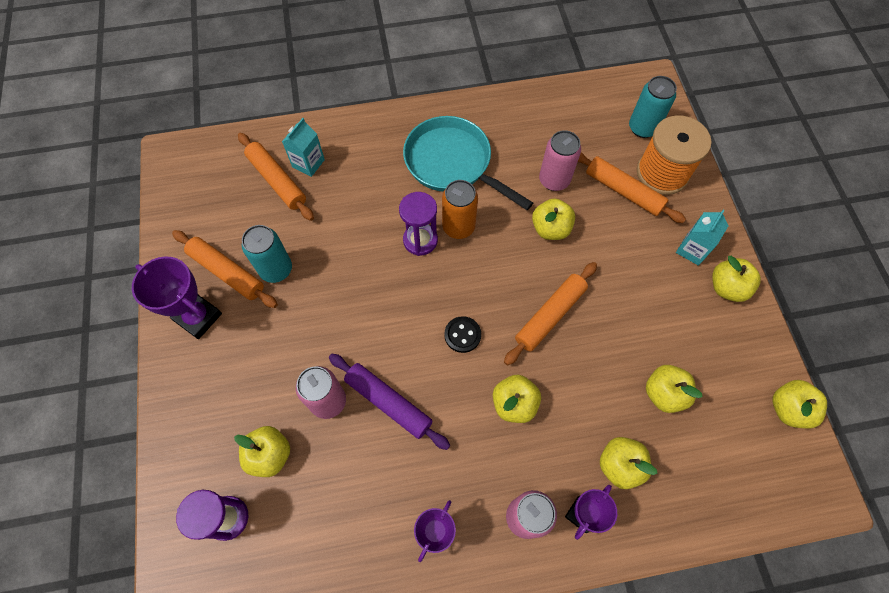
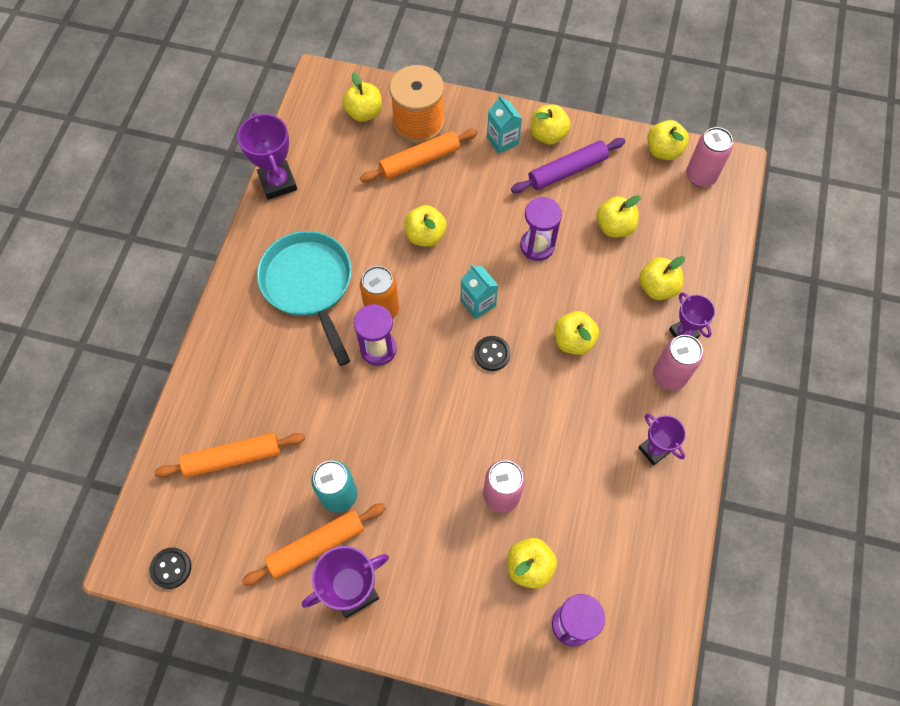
camera: 65 degrees left, 0 degrees up
turquoise carton [282,118,325,177] -> turquoise carton moved to [460,264,499,319]
purple rolling pin [329,354,450,450] -> purple rolling pin moved to [511,138,625,193]
turquoise pan [403,116,533,210] -> turquoise pan turned 90 degrees clockwise [257,231,352,366]
orange rolling pin [504,262,597,365] -> none
pink can [539,130,581,191] -> pink can moved to [686,127,733,187]
turquoise can [629,76,677,138] -> yellow apple [342,72,382,122]
none -> black button [149,547,191,589]
none -> purple trophy [237,113,297,200]
none -> purple hourglass [520,197,562,261]

